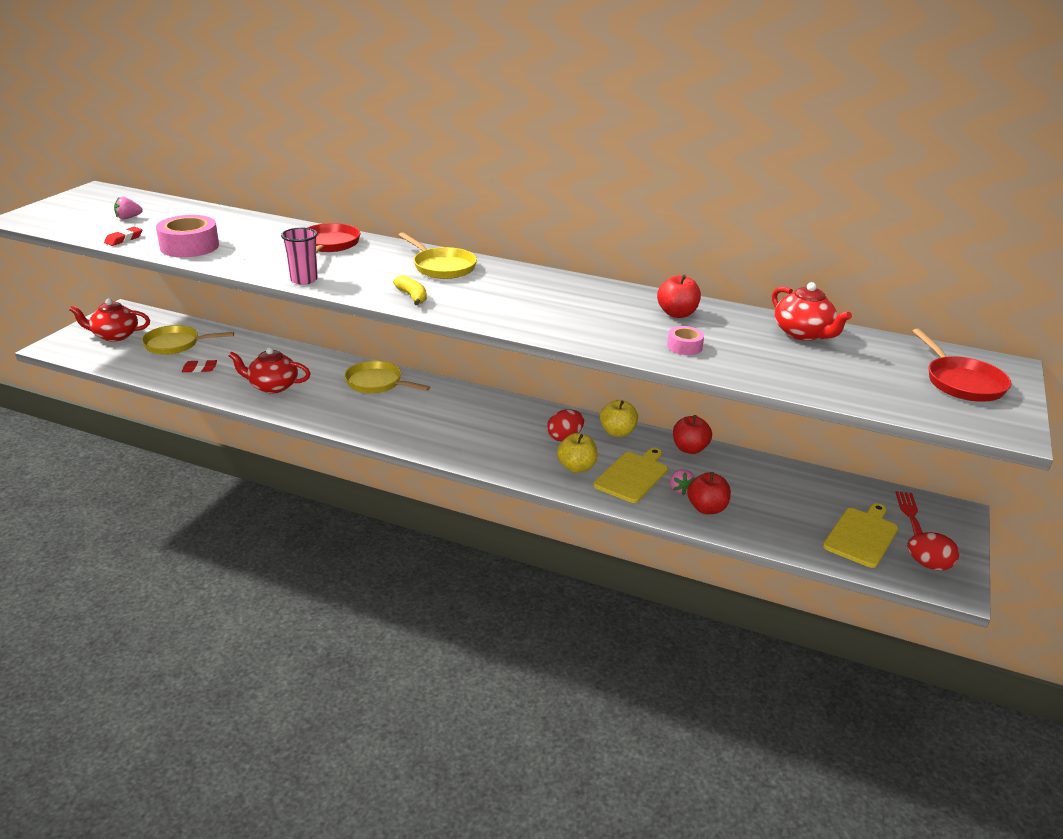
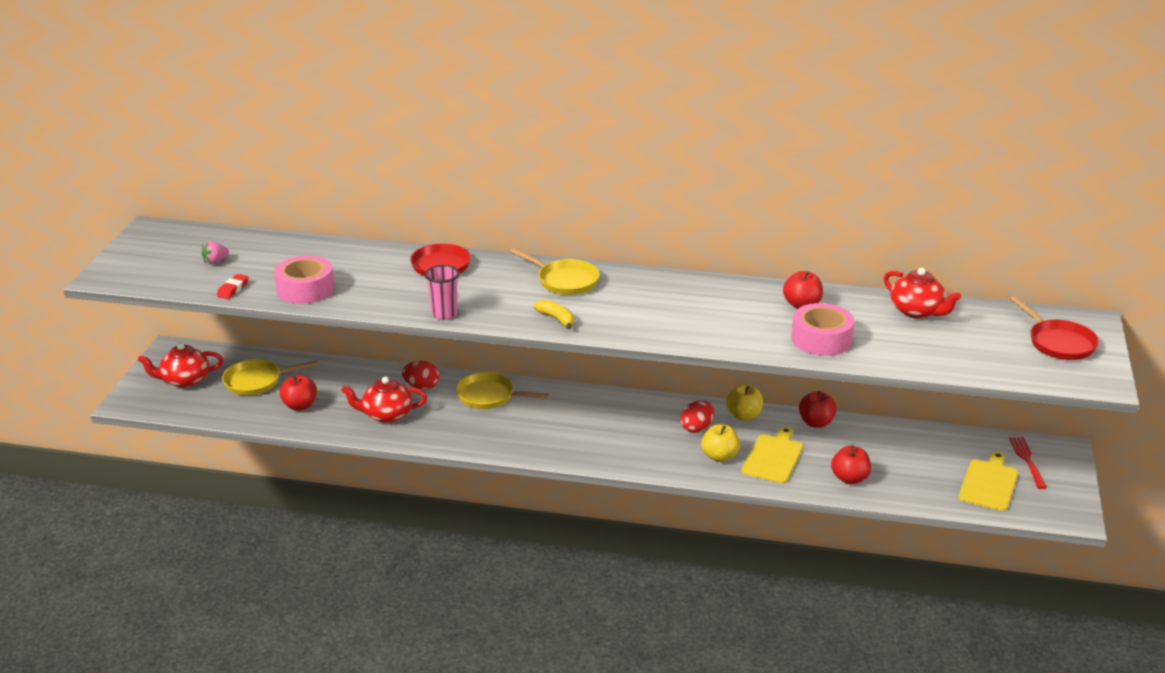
camera: 10 degrees left, 0 degrees up
red eraser [182,360,217,372] -> red apple [280,375,317,411]
pink tape [667,326,704,355] -> pink tape [791,303,854,356], size x1.91
pink strawberry [670,469,695,495] -> none
red egg [907,532,959,570] -> red egg moved to [402,361,440,390]

